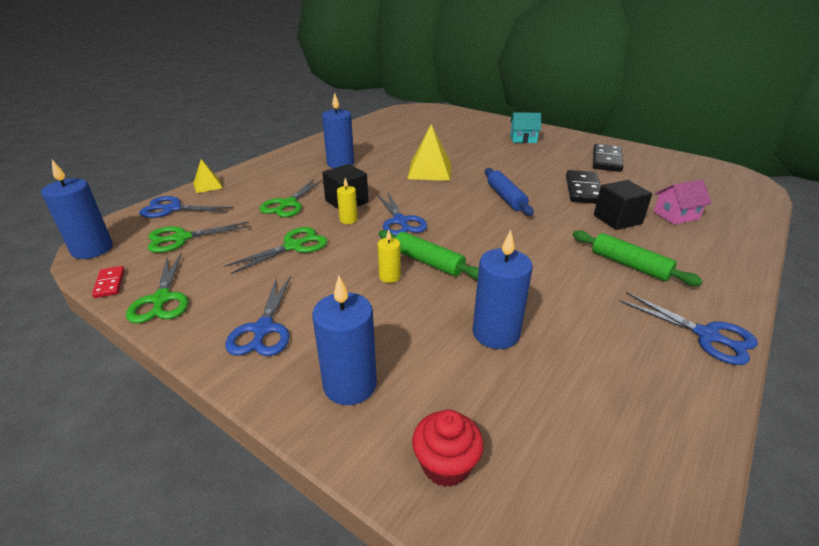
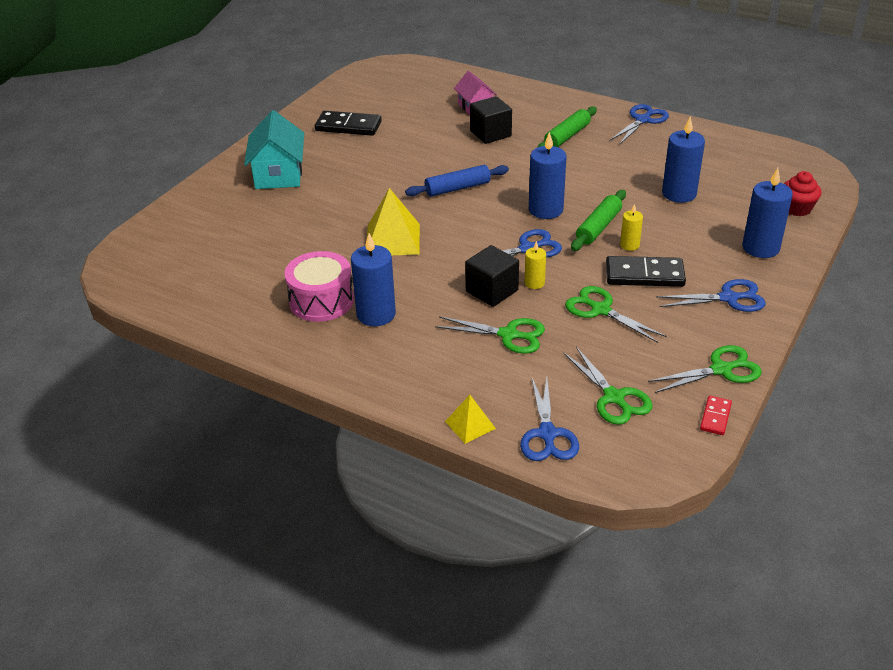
camera: 95 degrees left, 5 degrees up
blue candle [41,160,113,259] -> blue candle moved to [529,132,567,219]
red domino [92,266,125,298] -> red domino turned 45 degrees counterclockwise [700,396,732,435]
turquoise house [510,112,541,143] -> turquoise house [244,110,304,189], size x1.60
black domino [566,170,601,204] -> black domino moved to [606,256,686,287]
none -> pink drum [285,251,354,322]

